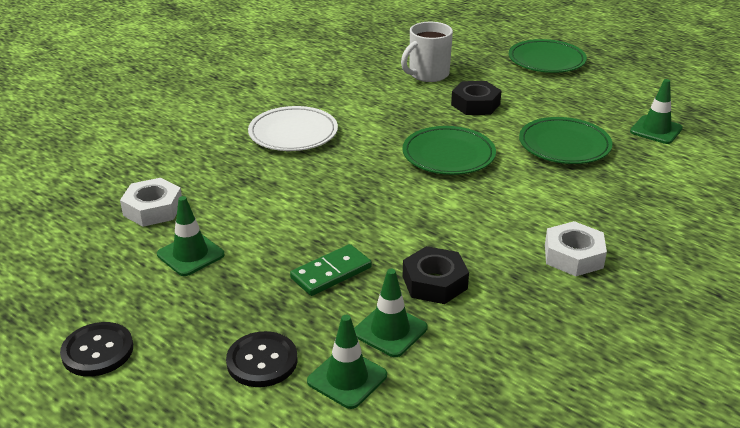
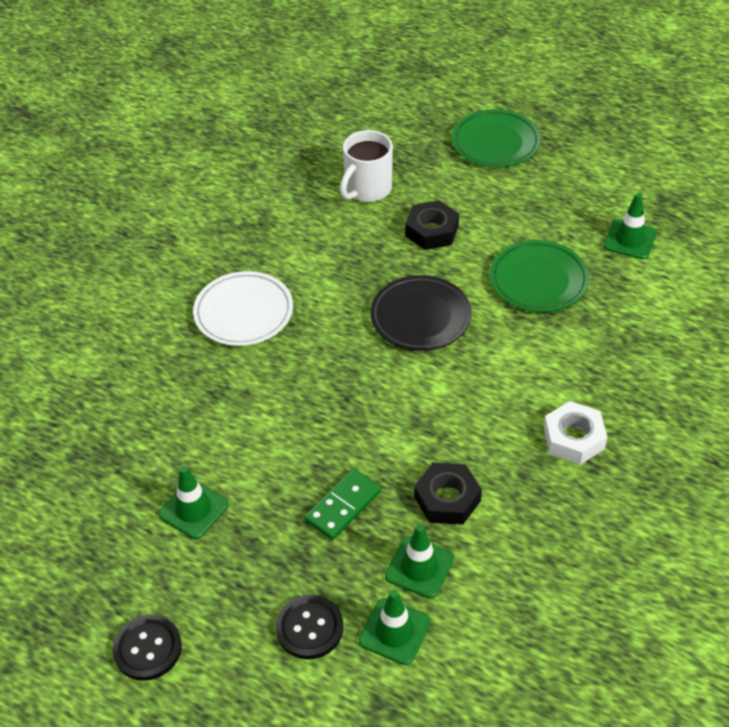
camera: 10 degrees left, 15 degrees up
white nut [120,178,182,227] -> none
green plate [402,126,496,175] -> black plate [370,275,471,351]

